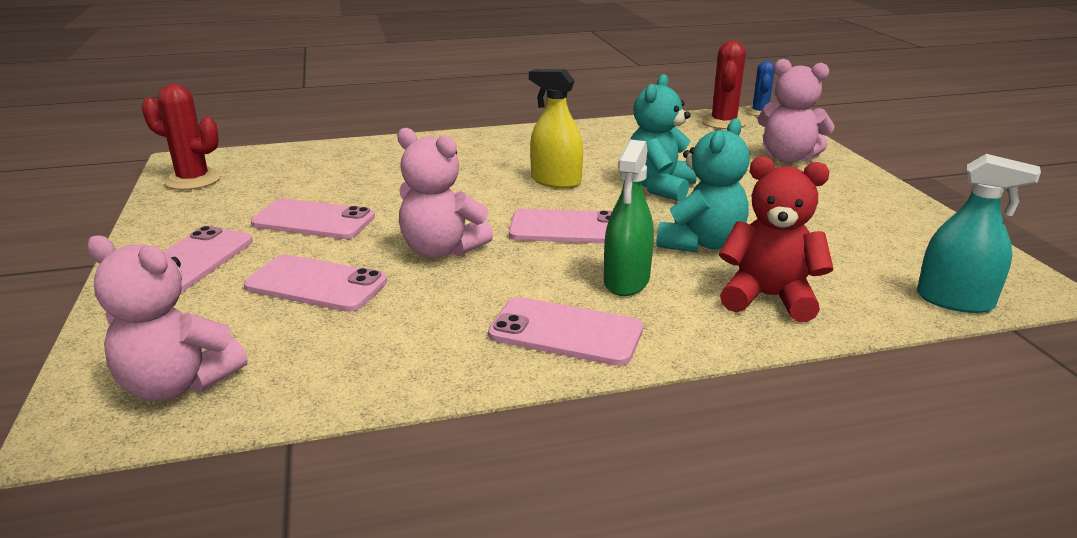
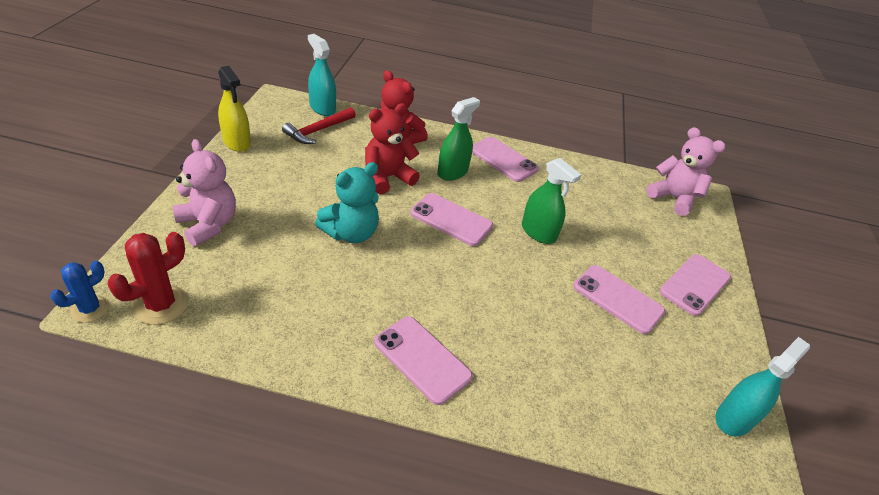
camera: 160 degrees left, 15 degrees up
red cactus [142,84,221,190] -> turquoise spray bottle [716,337,810,436]
pink phone [244,254,387,312] -> pink phone moved to [374,317,473,405]
pink teddy bear [397,128,493,258] -> green spray bottle [522,158,581,244]
yellow spray bottle [529,69,583,188] -> yellow spray bottle moved to [218,66,251,152]
turquoise teddy bear [656,118,750,253] -> red teddy bear [365,103,420,194]
none -> red hammer [282,107,356,144]

